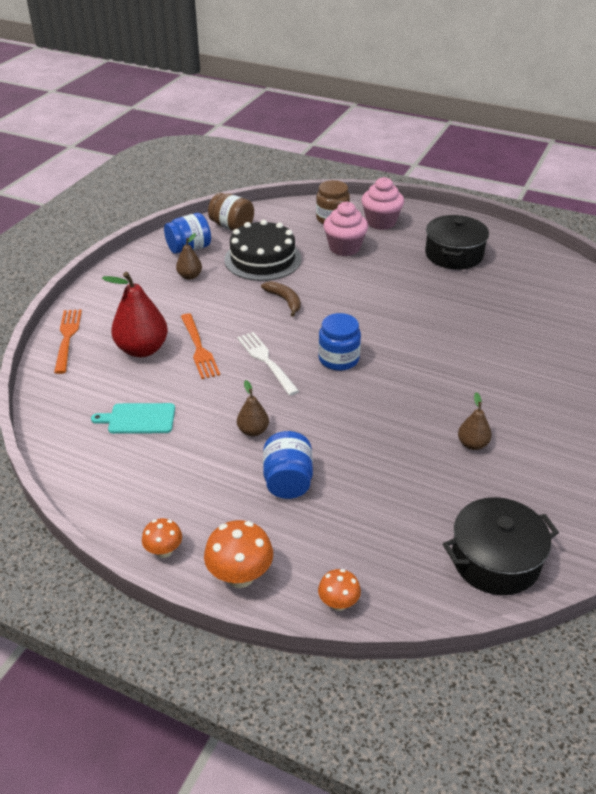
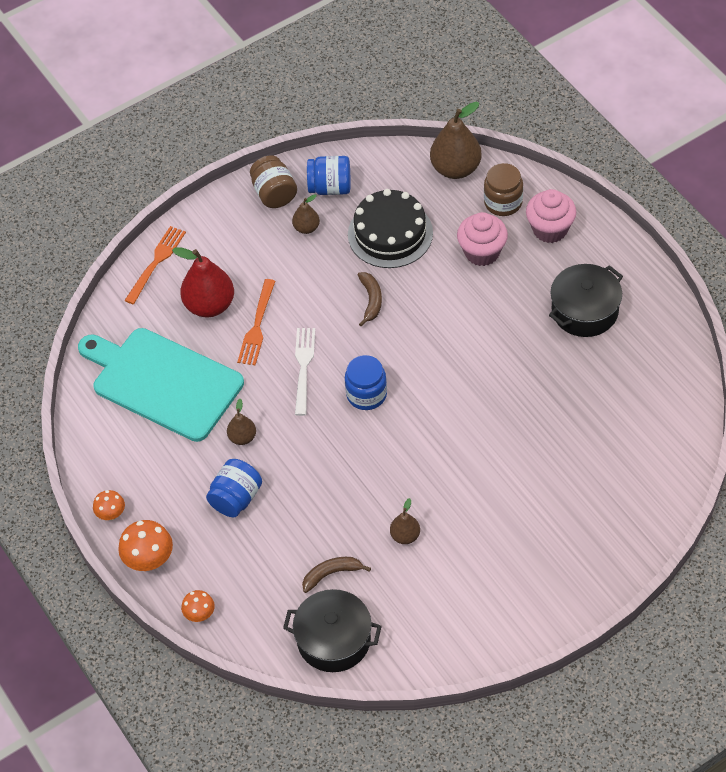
camera: 35 degrees right, 15 degrees up
turquoise cutting board [91,403,175,434] -> turquoise cutting board [78,328,244,442], size x2.32
brown jar [208,193,254,231] -> brown jar moved to [250,155,297,208]
none -> brown banana [302,557,371,593]
none -> brown pear [430,102,482,179]

